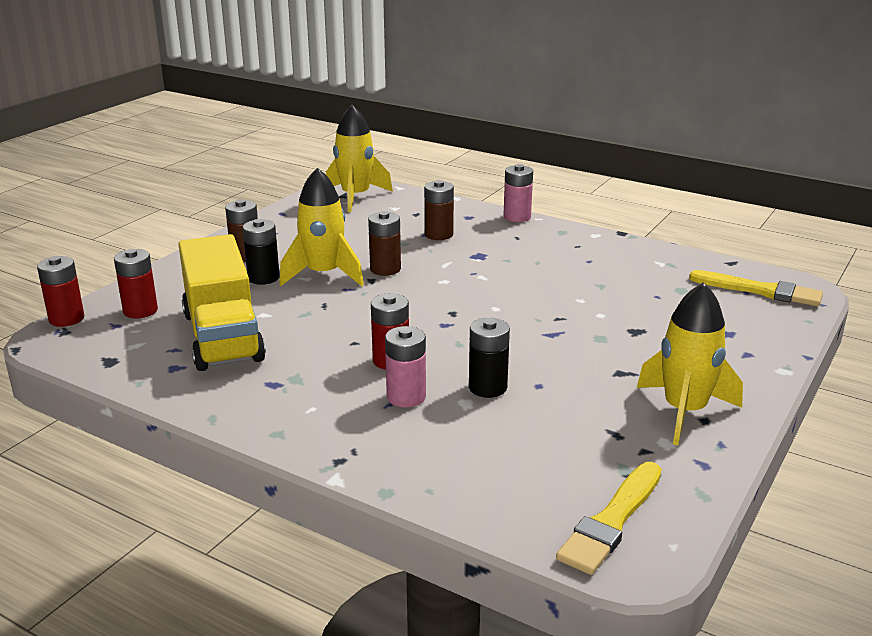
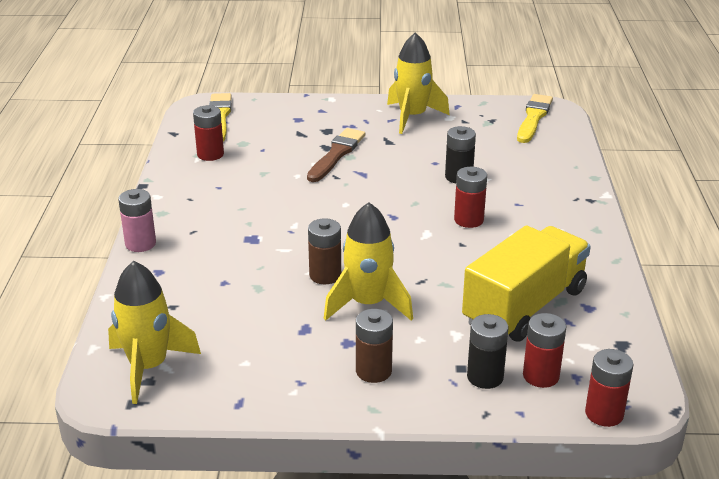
camera: 120 degrees left, 5 degrees up
black battery [243,219,280,285] -> black battery moved to [467,314,509,389]
pink battery [385,326,426,408] -> none
brown battery [424,180,454,240] -> none
yellow brush [556,462,662,575] -> yellow brush turned 75 degrees counterclockwise [517,94,553,143]
none -> red battery [193,105,224,161]
none -> brown brush [307,128,365,182]

